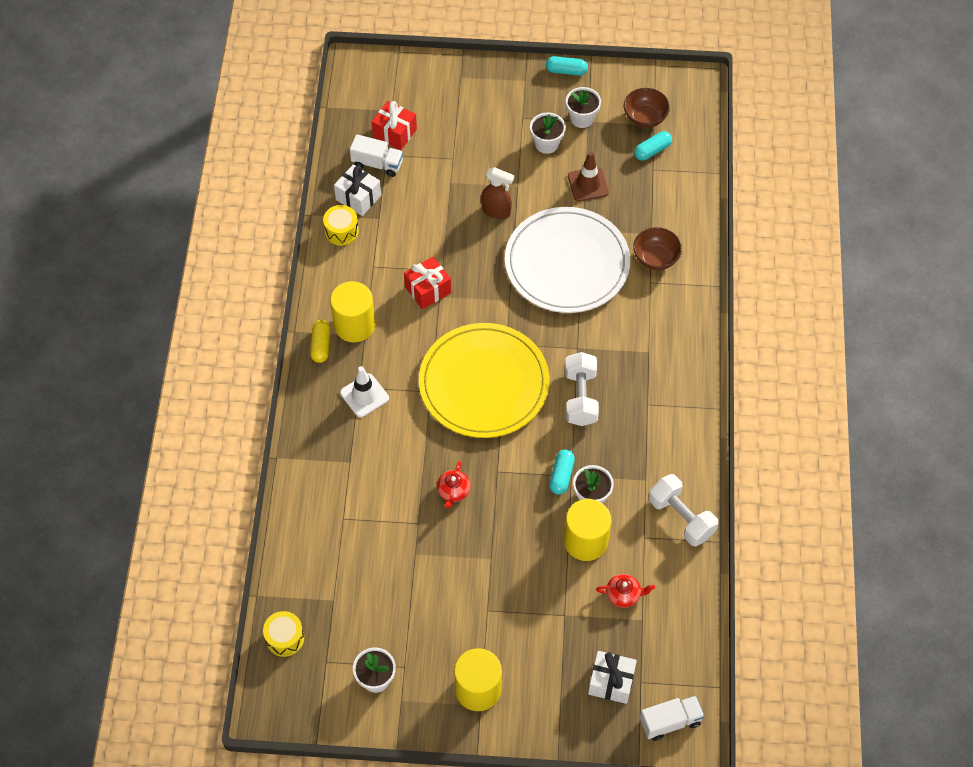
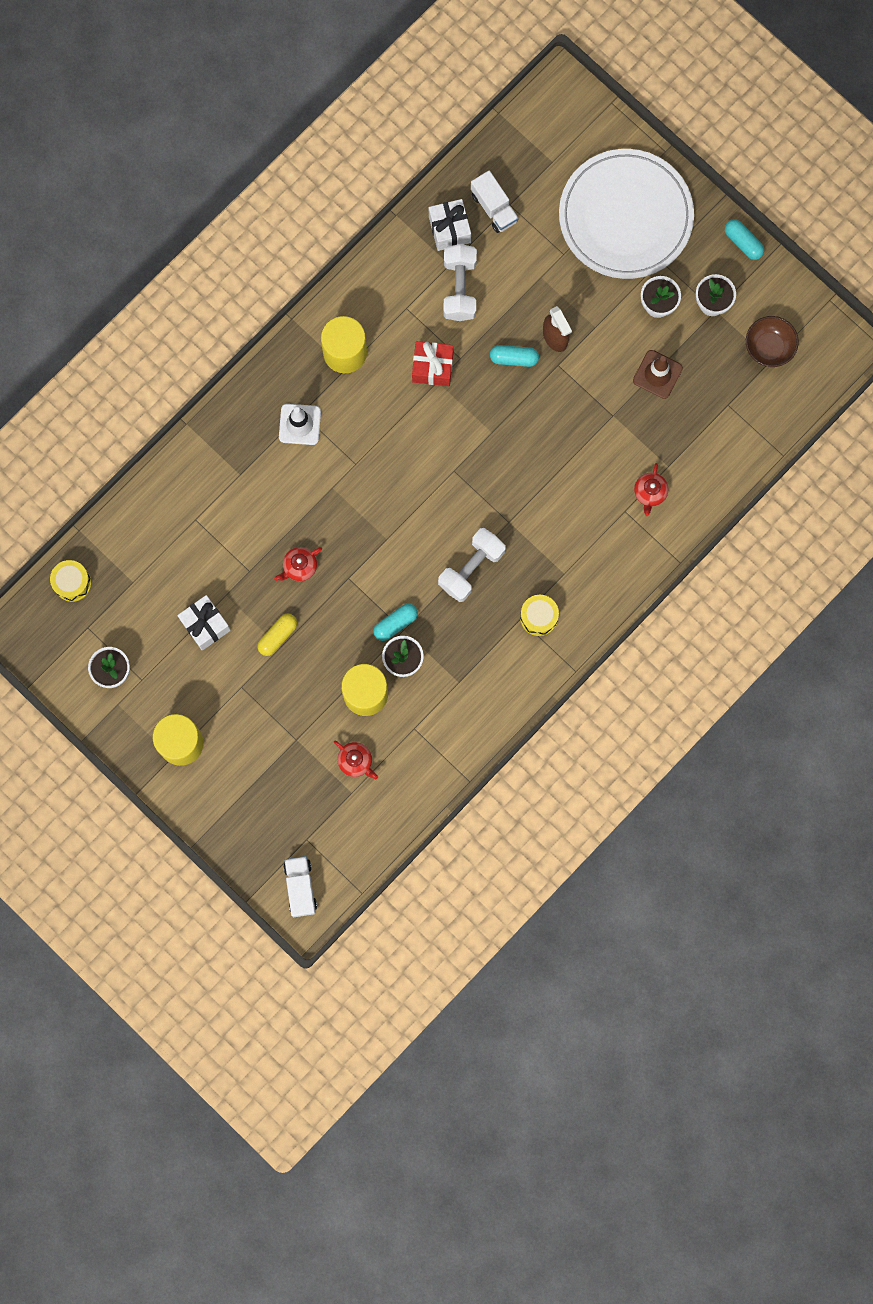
camera: 40 degrees right, 20 degrees up
yellow capsule [310,320,330,363] -> yellow capsule moved to [257,614,297,656]
yellow drum [323,205,359,246] -> yellow drum moved to [520,595,559,636]
red gift [372,101,417,150] -> none
yellow plate [419,323,550,438] -> none
white plate [505,207,630,313] -> white plate moved to [559,149,694,279]
white gift [588,651,637,704] -> white gift moved to [177,595,231,651]
brown bowl [633,227,682,270] -> red teapot [634,463,668,516]
turquoise capsule [634,131,672,161] -> turquoise capsule moved to [490,345,539,367]
white truck [640,696,704,741] -> white truck turned 120 degrees counterclockwise [283,856,317,917]
white dumbbell [649,474,718,546] -> white dumbbell moved to [444,244,477,321]

